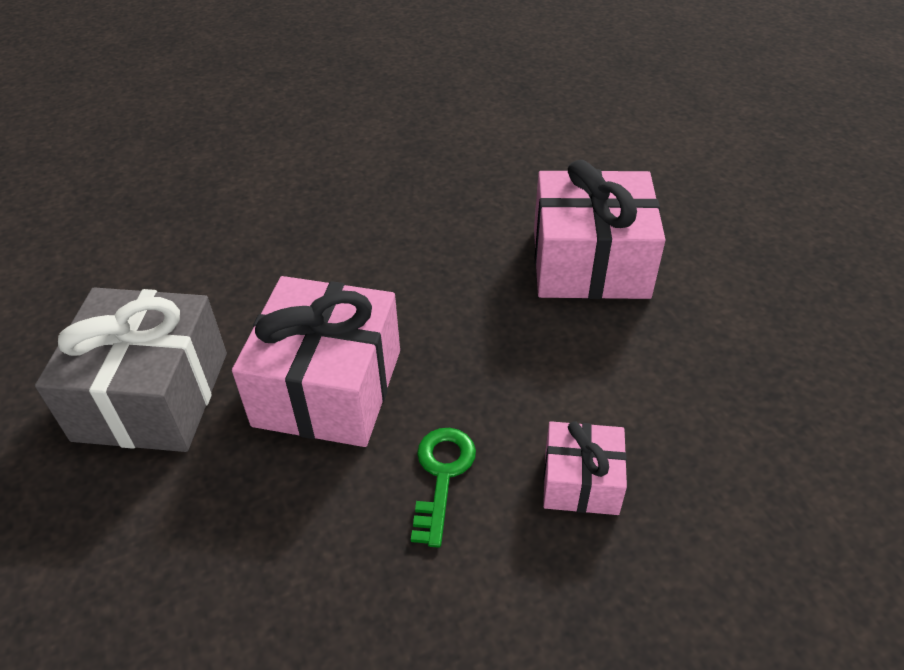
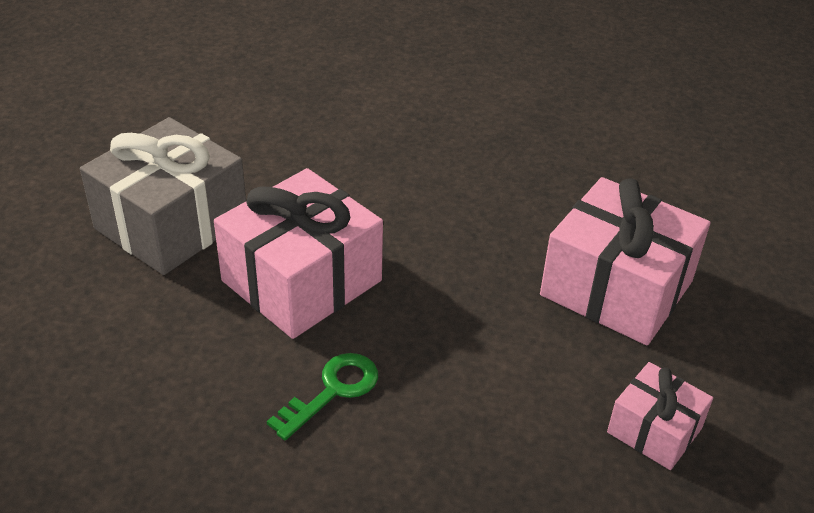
camera: 30 degrees right, 5 degrees down
pink gift [543,421,627,515] -> pink gift moved to [607,362,713,470]

